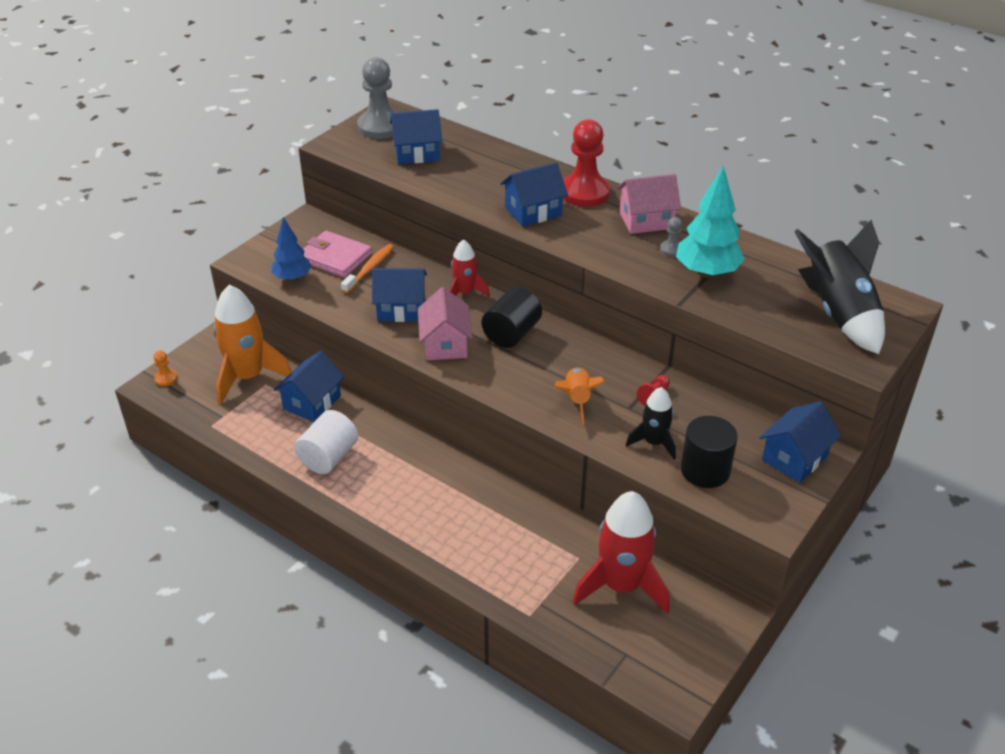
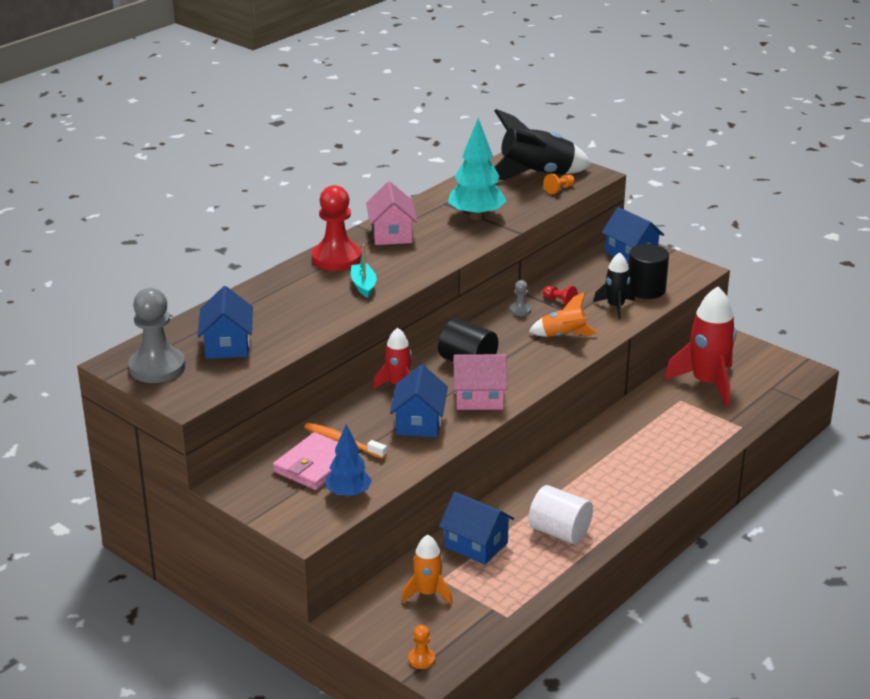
camera: 85 degrees left, 10 degrees down
orange rocket [213,285,292,404] -> orange rocket [401,535,453,605], size x0.56
blue house [500,162,568,227] -> turquoise boat [351,244,377,298]
grey pawn [660,217,682,257] -> grey pawn moved to [510,280,531,316]
none -> orange pawn [543,174,575,194]

